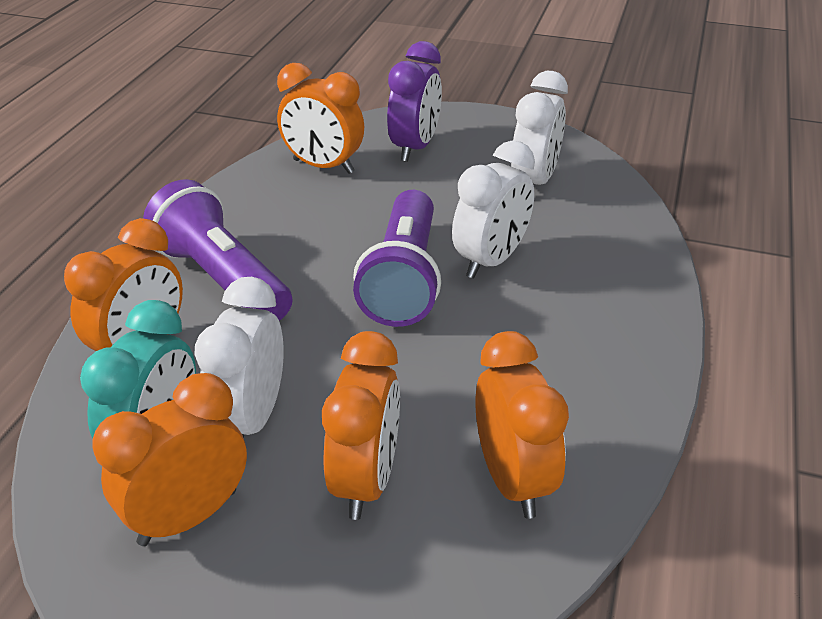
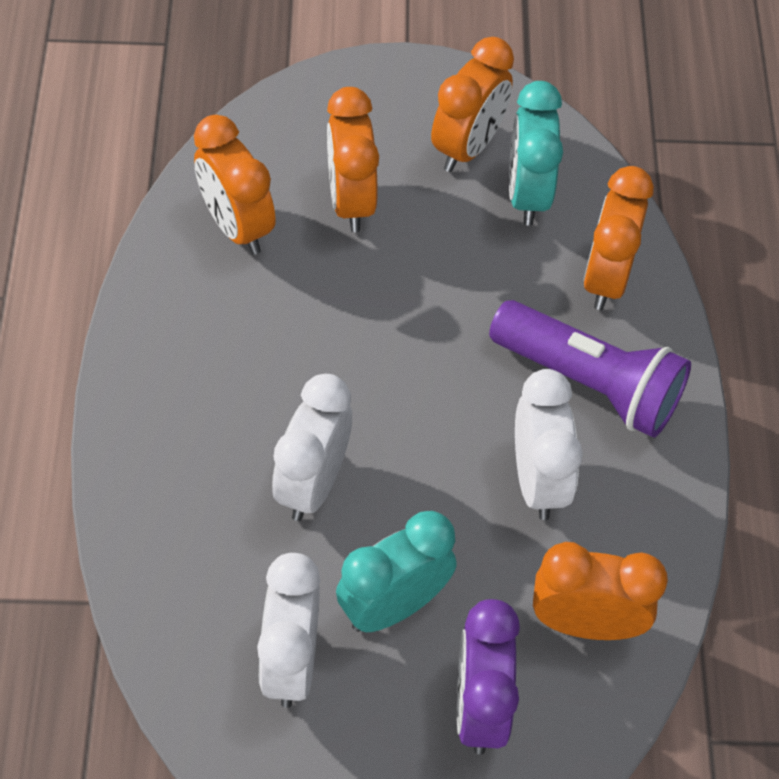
camera: 160 degrees right, 20 degrees up
white clock [194,277,284,438] -> white clock moved to [515,369,583,520]
purple flashlight [353,190,441,327] -> none
none -> turquoise clock [336,511,457,632]

